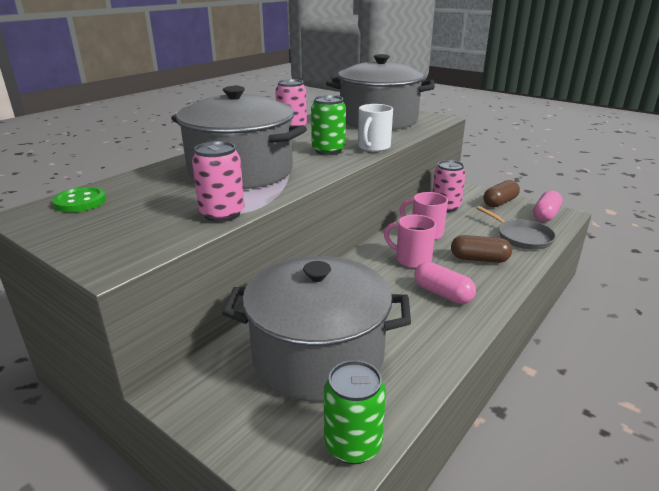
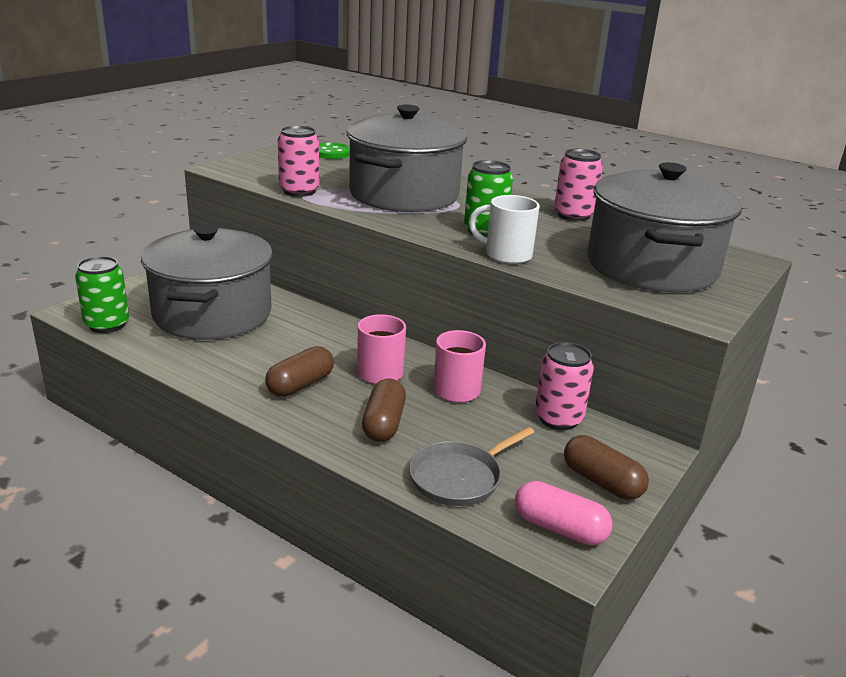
camera: 85 degrees right, 0 degrees up
pink capsule [414,262,476,304] -> brown capsule [265,346,334,397]

